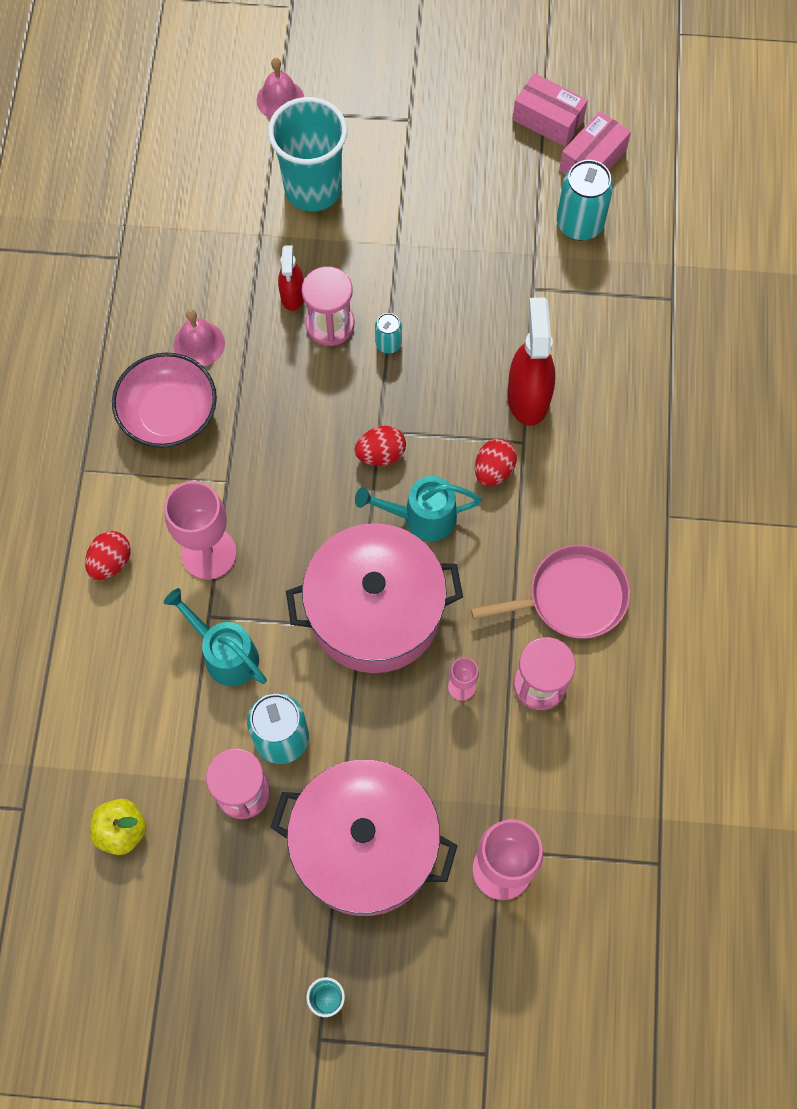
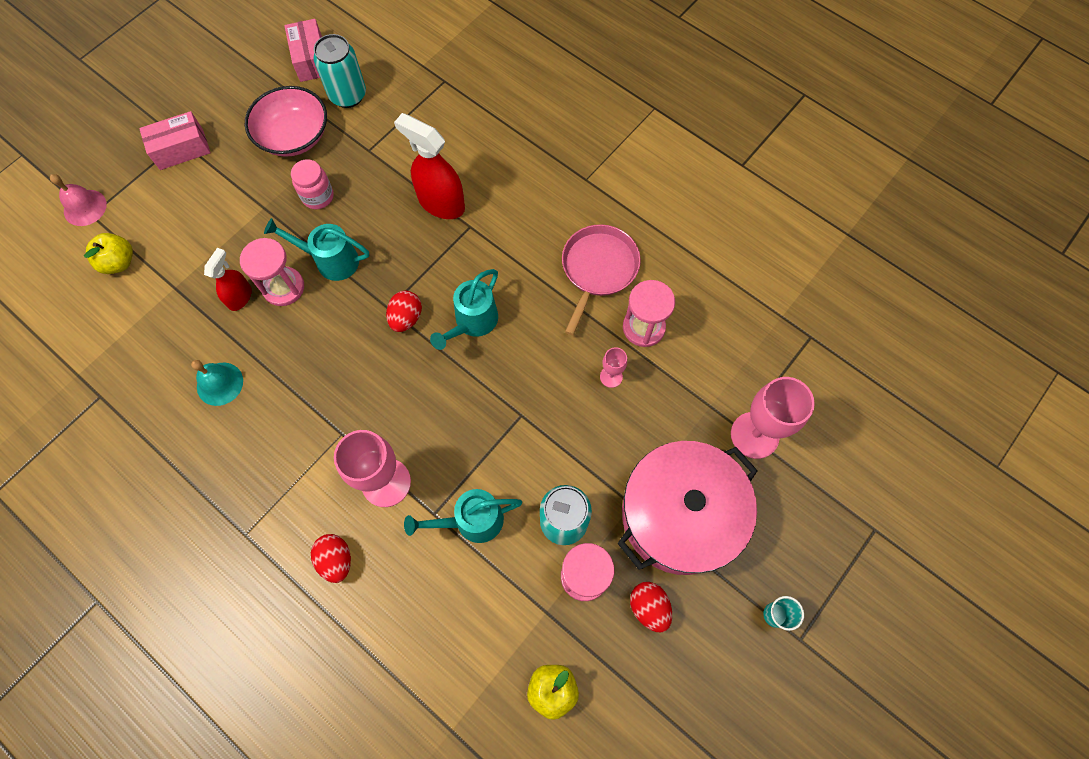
camera: 55 degrees left, 0 degrees up
pink bowl [112,353,217,448] -> pink bowl moved to [245,86,327,157]
pink bell [174,309,225,367] -> turquoise bell [191,360,243,406]
turquoise cup [268,97,347,211] -> none
red spray bottle [278,245,304,311] -> red spray bottle turned 105 degrees counterclockwise [204,248,252,311]
pink pot [286,523,463,673] -> none
turquoise can [375,313,402,353] -> turquoise watering can [264,218,369,281]
red egg [475,439,517,487] -> red egg moved to [630,582,672,632]
pink box [513,73,588,147] -> pink box moved to [139,111,211,170]
none -> yellow apple [84,233,133,274]
none -> pink jar [291,159,334,209]

